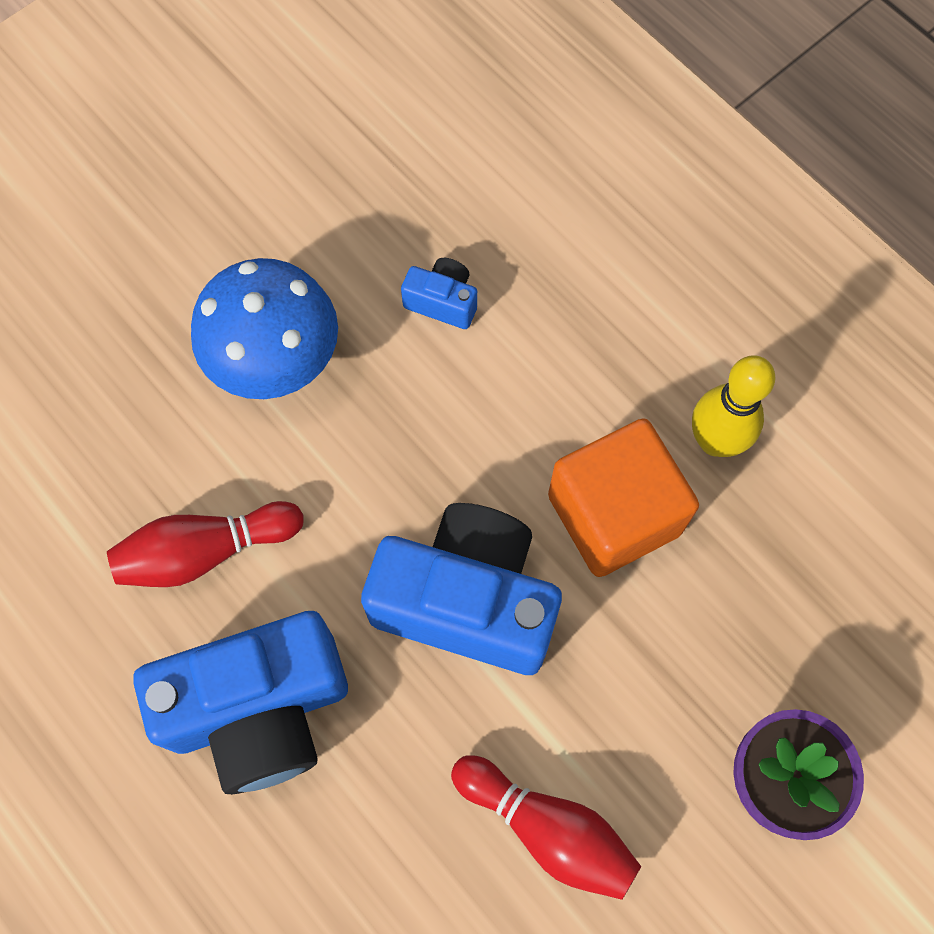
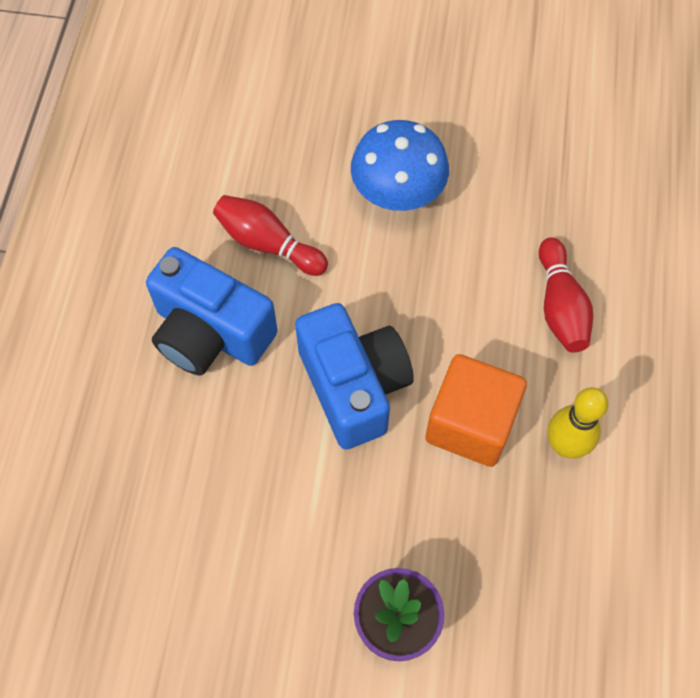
camera: 50 degrees right, 5 degrees down
blue camera [401,258,477,329] -> none
red bowling pin [451,755,641,900] -> red bowling pin moved to [539,237,593,353]

